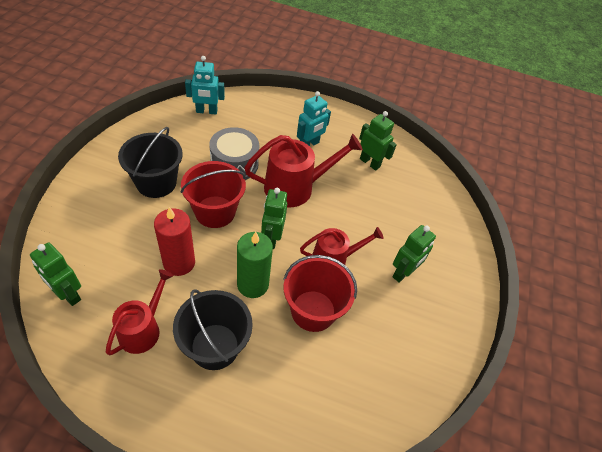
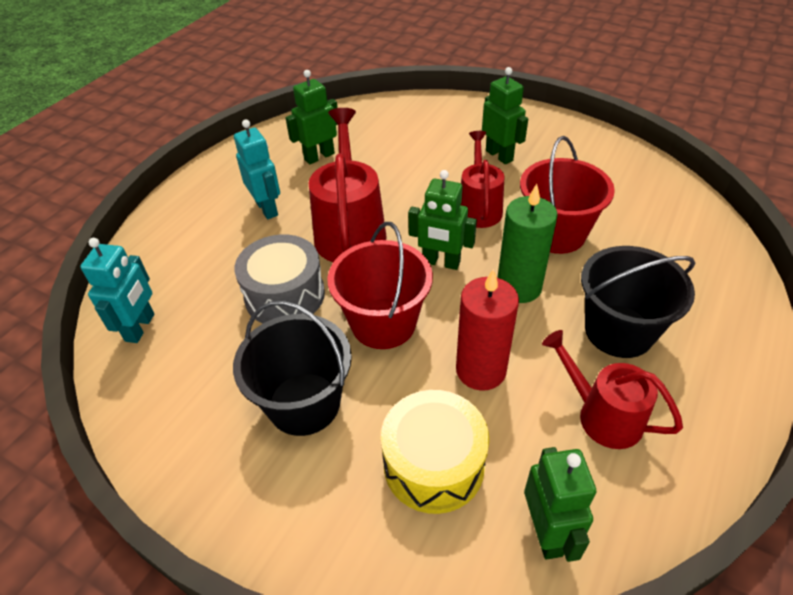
camera: 70 degrees left, 5 degrees down
green robot [30,242,81,306] -> green robot turned 60 degrees counterclockwise [524,447,596,562]
none -> yellow drum [381,390,489,514]

